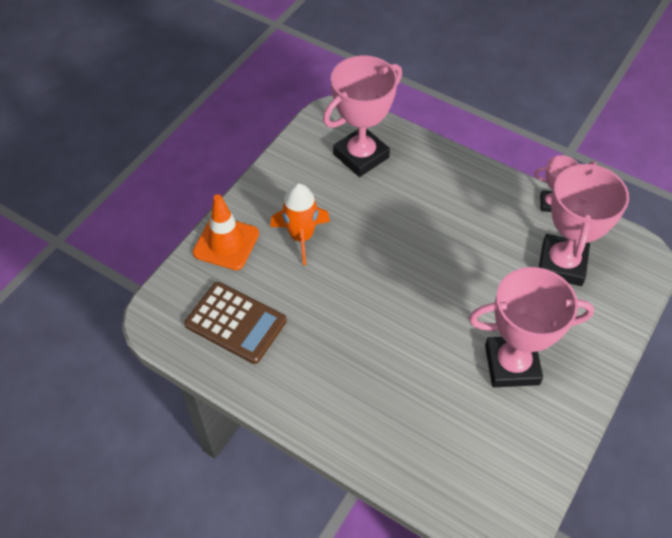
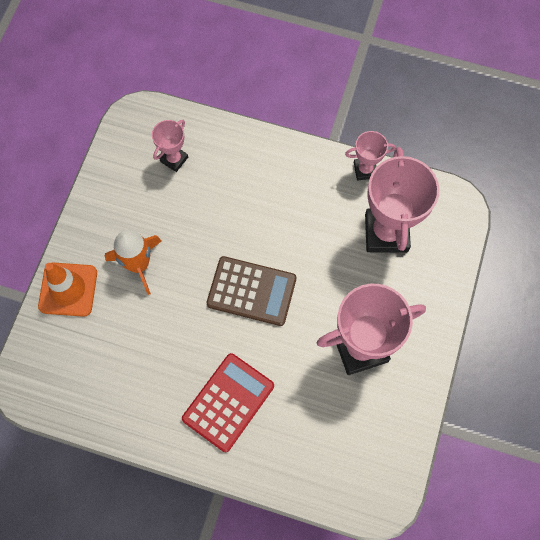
camera: 15 degrees left, 15 degrees up
brown calculator [184,282,287,364] -> brown calculator moved to [206,256,296,326]
pink trophy [323,55,402,177] -> pink trophy [152,120,188,172], size x0.51
none -> red calculator [182,353,274,452]

